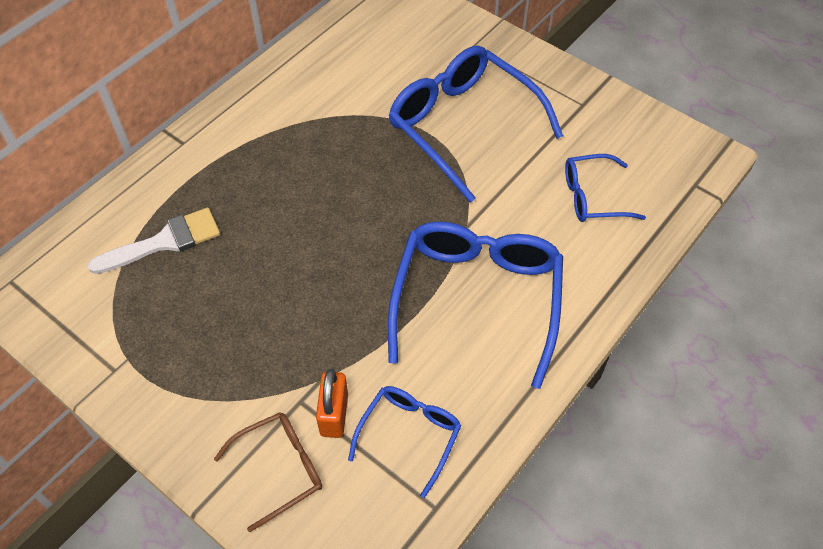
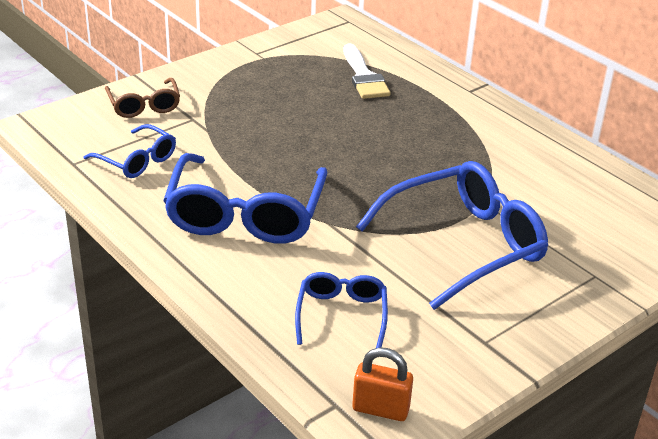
camera: 100 degrees right, 20 degrees down
orange padlock [316,368,348,438] -> orange padlock moved to [352,347,413,421]
blue glasses [388,221,563,389] -> blue glasses turned 75 degrees clockwise [163,153,328,244]

